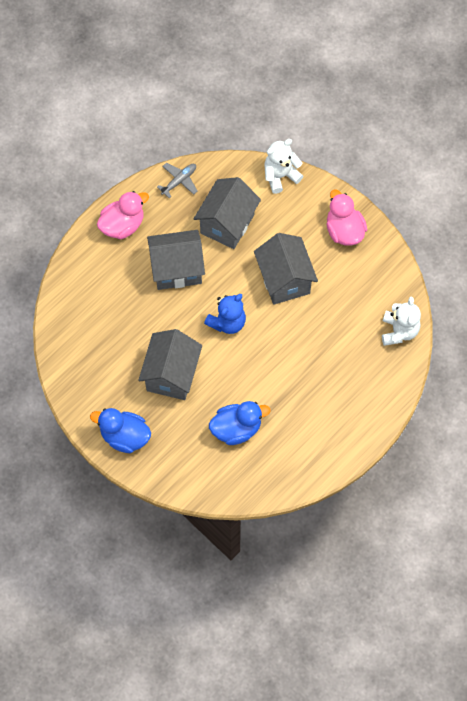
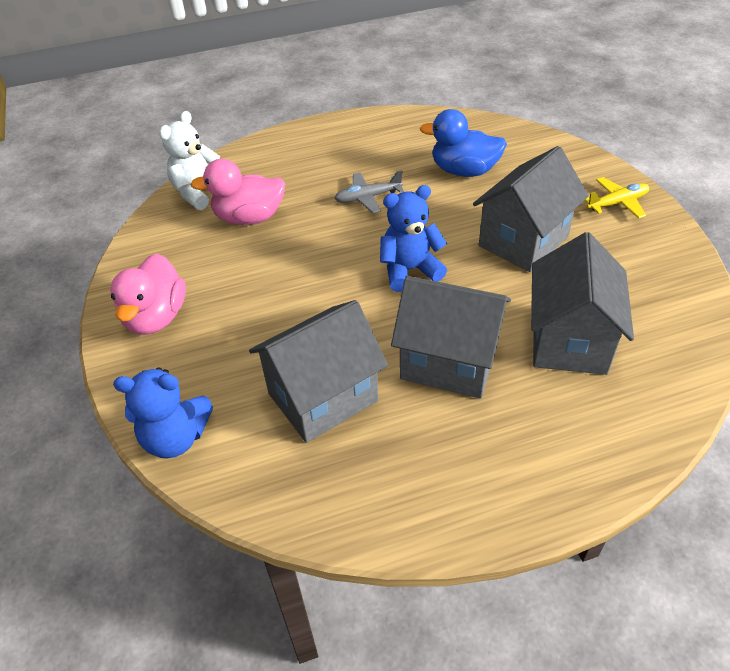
camera: 150 degrees left, 20 degrees down
blue duck [90,408,151,453] -> yellow plane [584,177,649,219]
pink duck [97,191,149,239] -> pink duck moved to [190,159,286,225]
grey plane [157,163,198,198] -> grey plane moved to [334,170,404,213]
grey house [254,233,318,305] -> grey house moved to [531,232,634,375]
white teddy bear [265,139,303,194] -> blue teddy bear [113,367,213,458]

